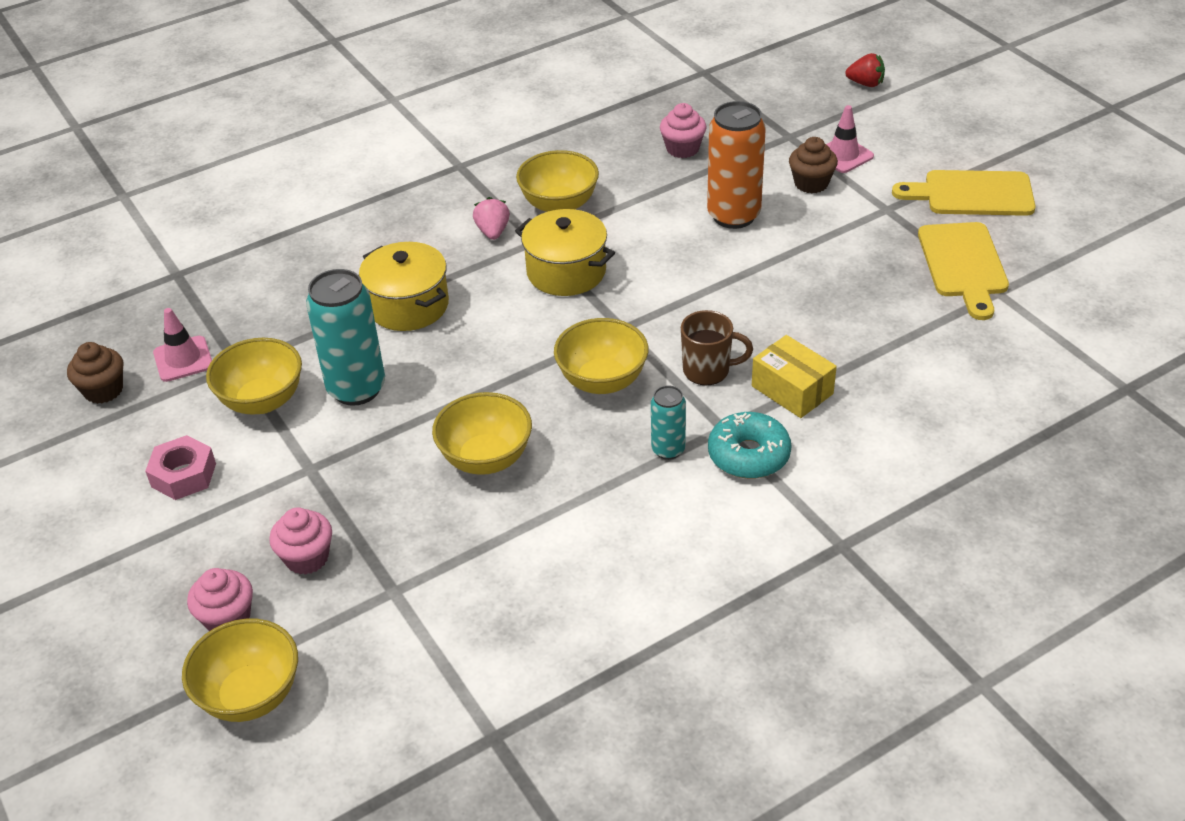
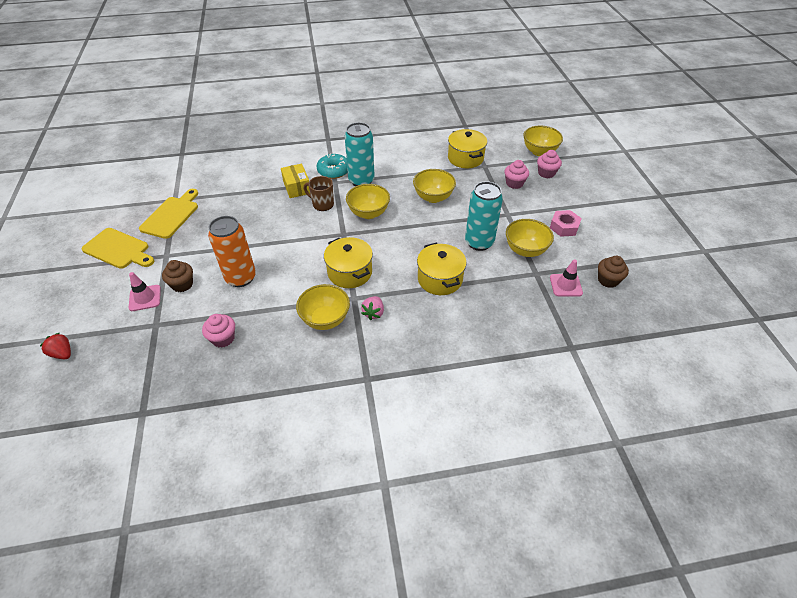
camera: 160 degrees left, 5 degrees up
turquoise can [651,385,686,460] -> turquoise can [345,122,375,186], size x1.87
none -> yellow pot [448,129,487,168]

